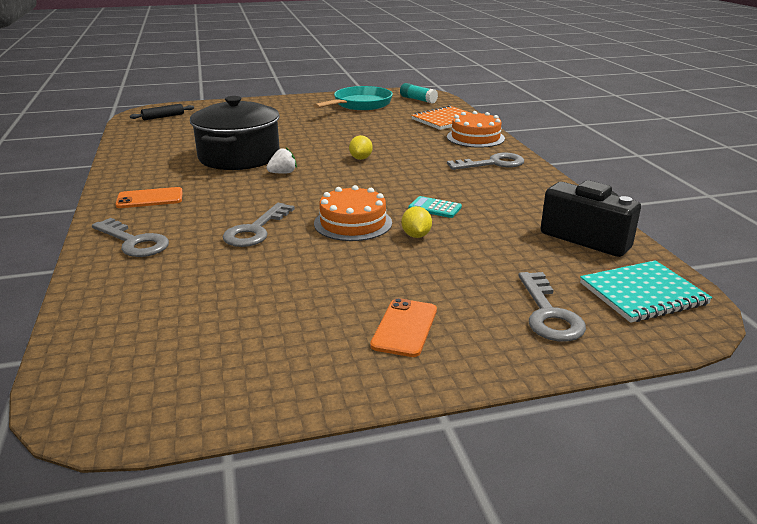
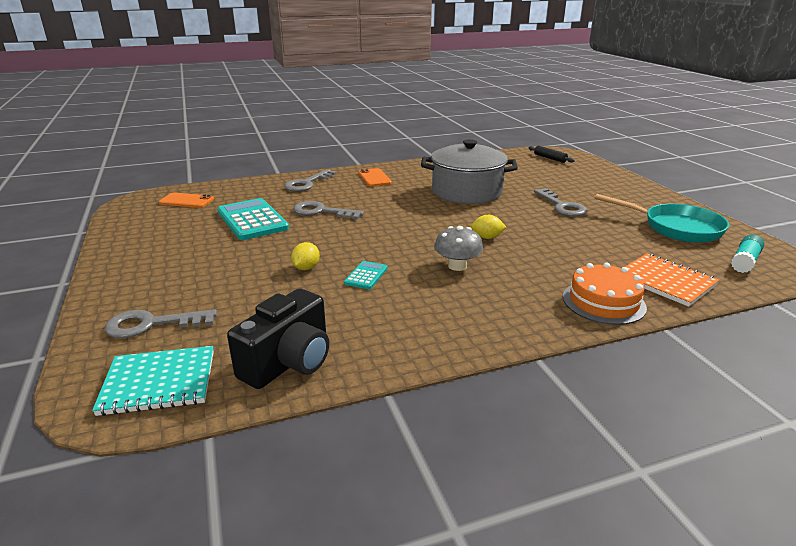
camera: 85 degrees right, 0 degrees up
black pot [190,96,280,170] -> grey pot [421,139,518,204]
white strawberry [267,147,297,174] -> none
orange cake [314,185,392,241] -> none
orange phone [370,298,437,357] -> orange phone moved to [159,193,214,208]
yellow lemon [401,206,432,238] -> yellow lemon turned 60 degrees counterclockwise [291,242,320,270]
grey key [447,153,524,170] -> grey key moved to [534,188,587,216]
turquoise notebook [580,260,712,323] -> turquoise notebook turned 75 degrees counterclockwise [92,346,214,416]
none -> turquoise calculator [217,198,289,240]
none -> grey mushroom [434,226,483,271]

